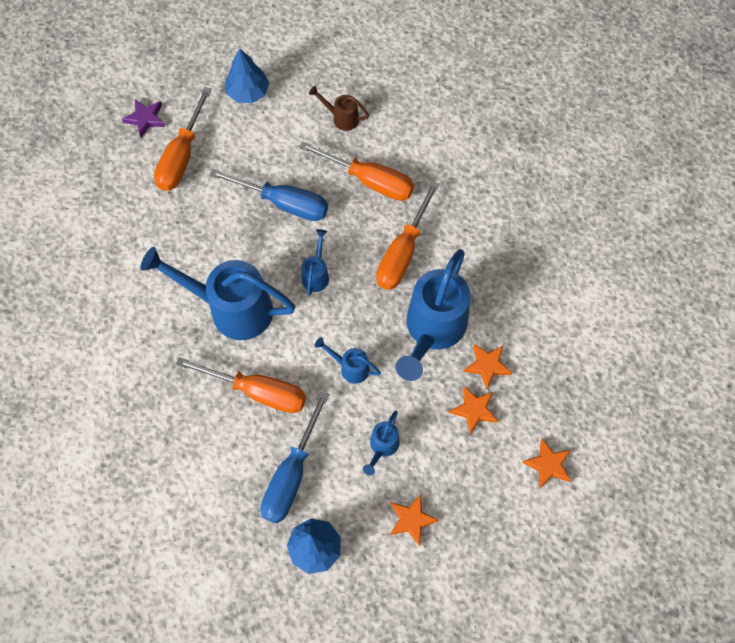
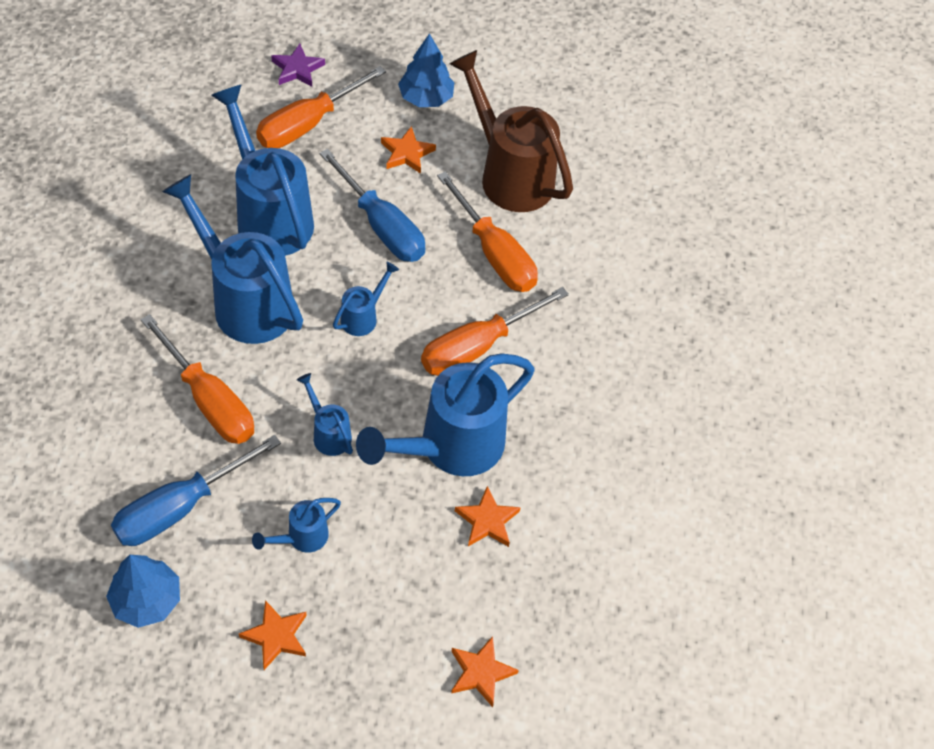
camera: 25 degrees right, 10 degrees down
brown watering can [309,86,369,131] -> brown watering can [449,50,573,212], size x2.19
orange star [449,386,498,434] -> orange star moved to [381,126,436,174]
none -> blue watering can [211,84,314,256]

